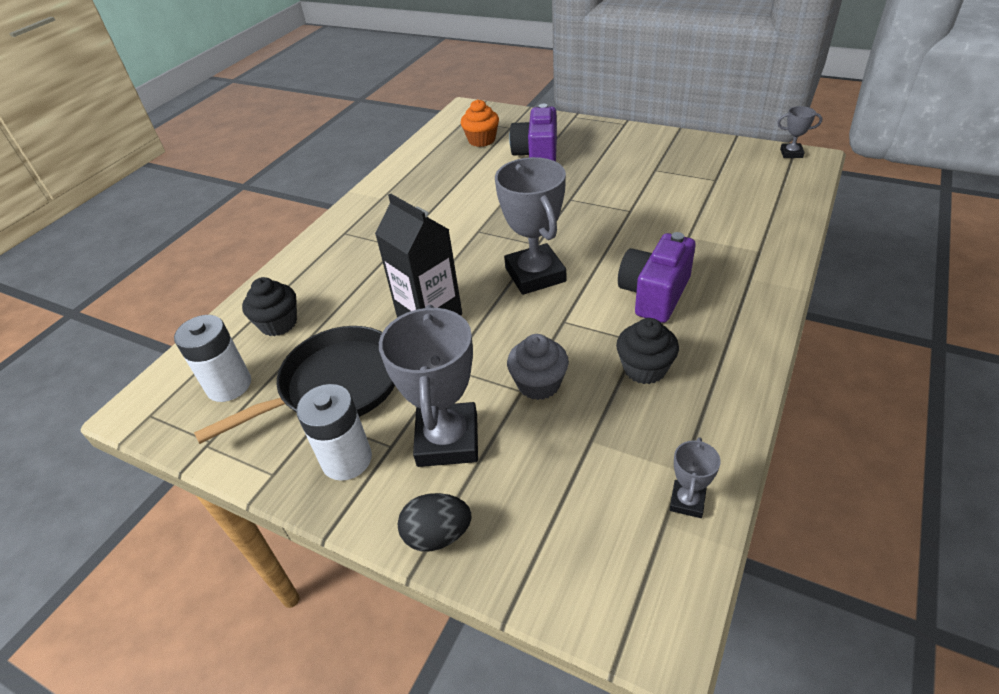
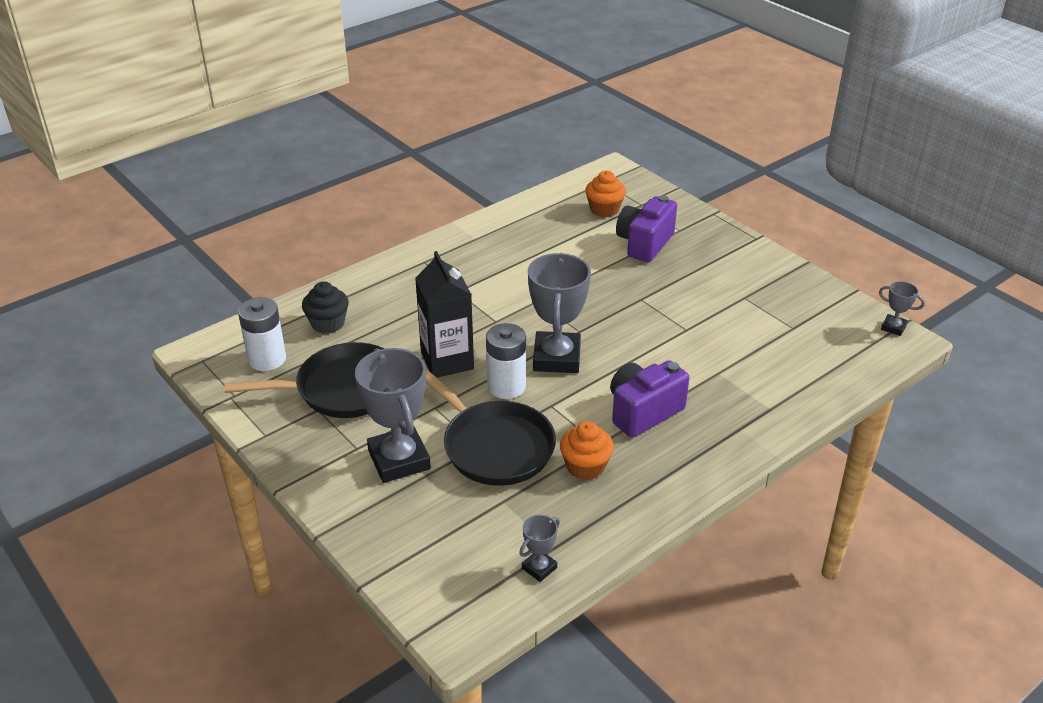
camera: 20 degrees right, 5 degrees down
white battery [296,384,372,481] -> white battery moved to [486,323,526,399]
grey trophy [379,305,478,467] -> grey trophy turned 45 degrees counterclockwise [355,348,431,483]
black egg [398,493,471,551] -> none
grey cupcake [507,334,569,400] -> black pan [426,369,556,486]
black cupcake [616,318,679,384] -> orange cupcake [560,421,614,480]

